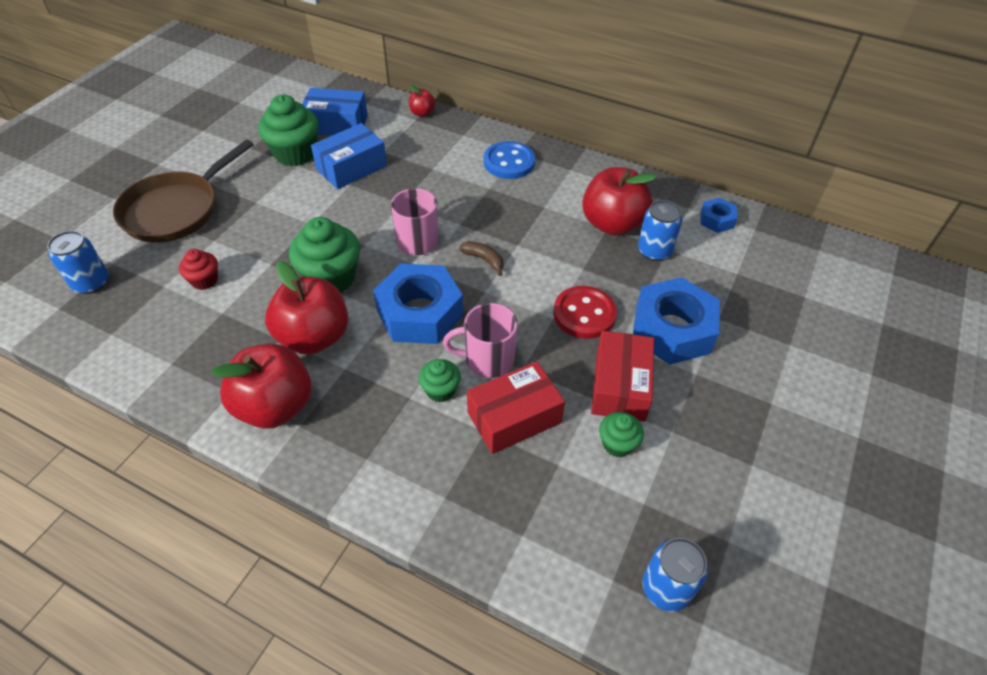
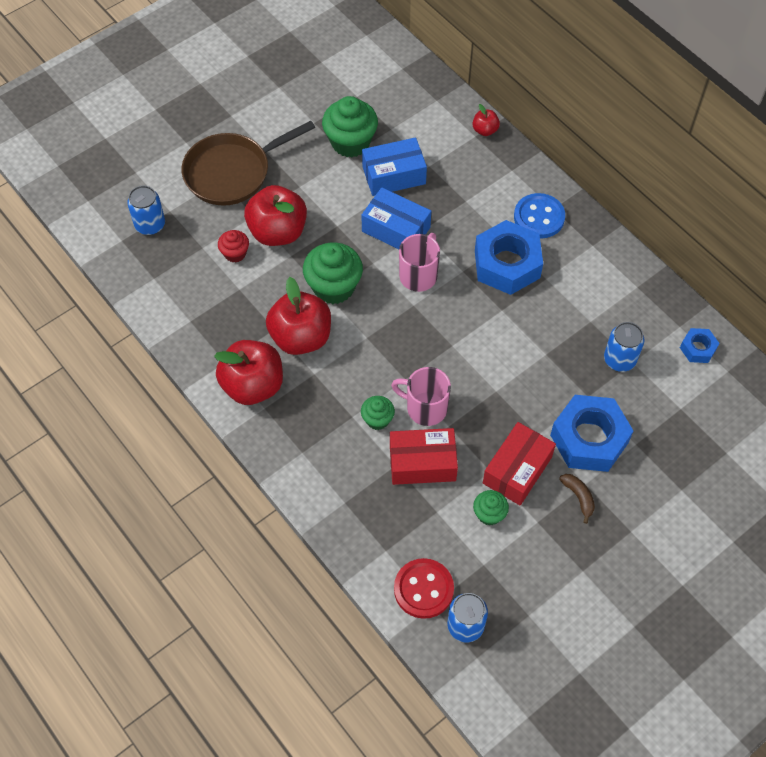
camera: 25 degrees right, 10 degrees up
blue box [302,88,368,136] -> blue box moved to [361,187,431,249]
blue nut [373,263,463,344] -> blue nut moved to [475,220,543,295]
brown banana [459,241,503,276] -> brown banana moved to [559,474,595,524]
red button [553,286,617,339] -> red button moved to [394,558,454,619]
red apple [582,167,657,235] -> red apple moved to [244,185,307,246]

